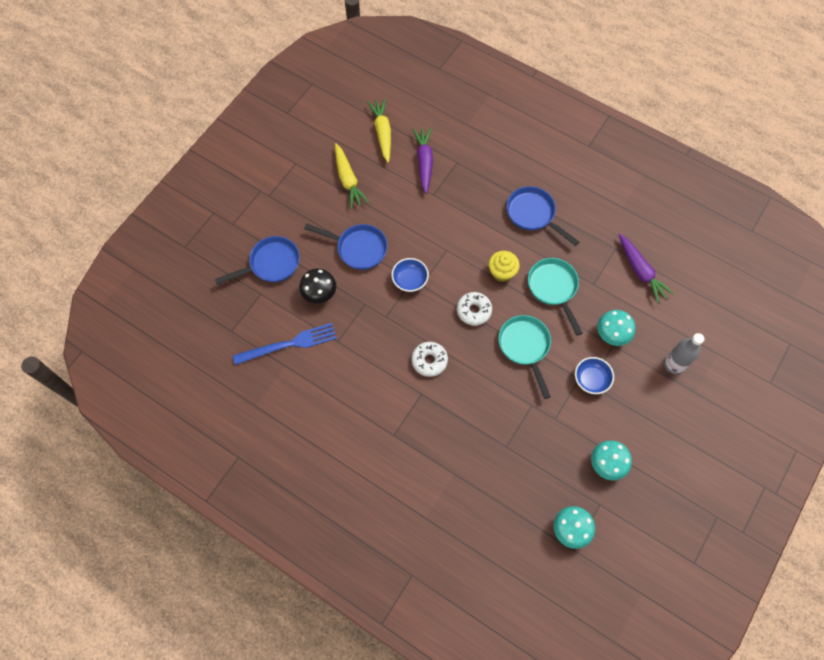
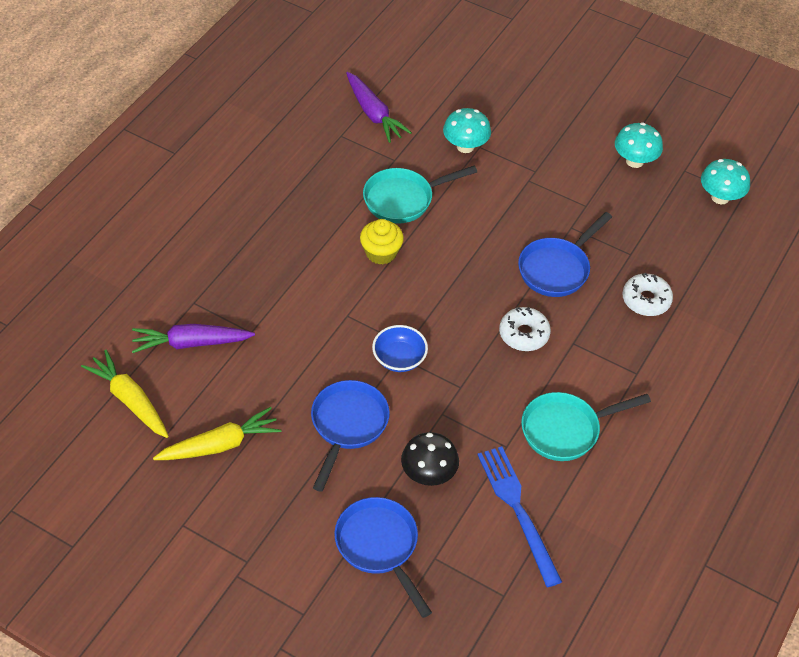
camera: 95 degrees left, 15 degrees down
yellow carrot [367,98,391,163] -> yellow carrot turned 60 degrees clockwise [81,350,169,438]
white donut [457,292,492,326] -> white donut moved to [622,273,673,316]
turquoise pan [498,315,551,399] -> turquoise pan moved to [521,392,651,461]
blue pan [507,186,579,246] -> blue pan moved to [518,212,612,297]
blue bowl [575,357,614,394] -> none
purple carrot [619,234,674,303] -> purple carrot turned 90 degrees clockwise [346,72,412,143]
grey bottle [664,333,704,375] -> none

